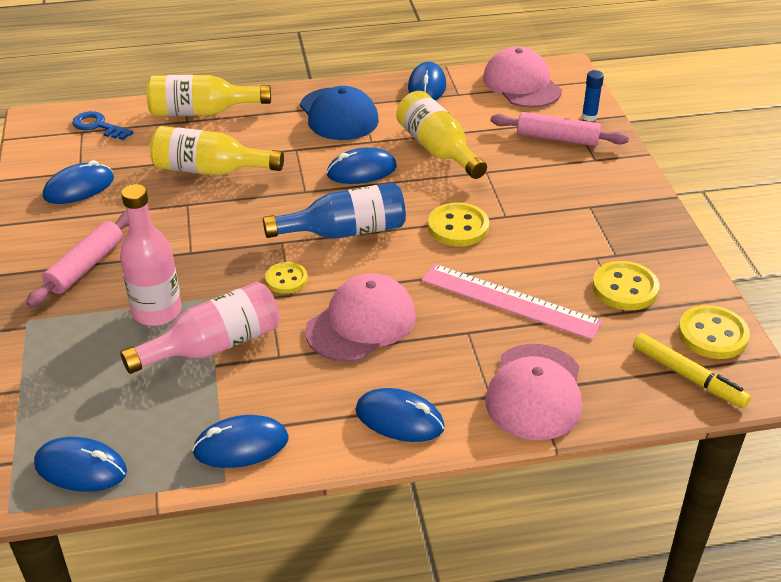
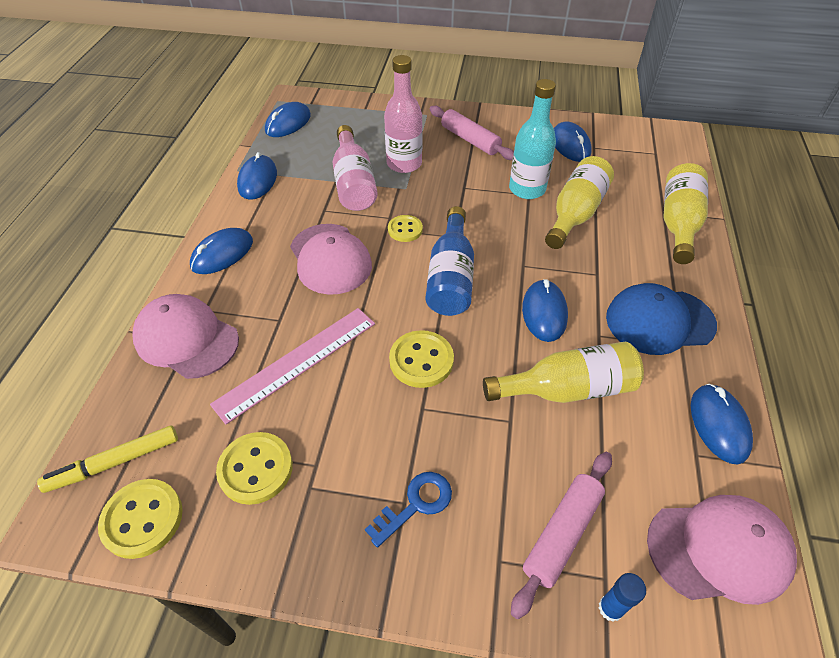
camera: 110 degrees right, 10 degrees up
blue key [72,111,134,140] -> blue key moved to [365,472,452,548]
blue mouse [408,62,446,101] -> blue mouse turned 60 degrees clockwise [691,384,753,465]
none -> turquoise bottle [509,79,556,199]

